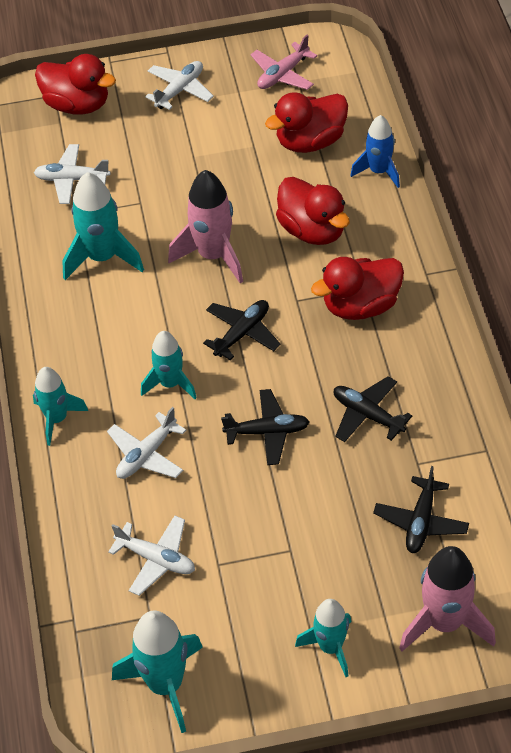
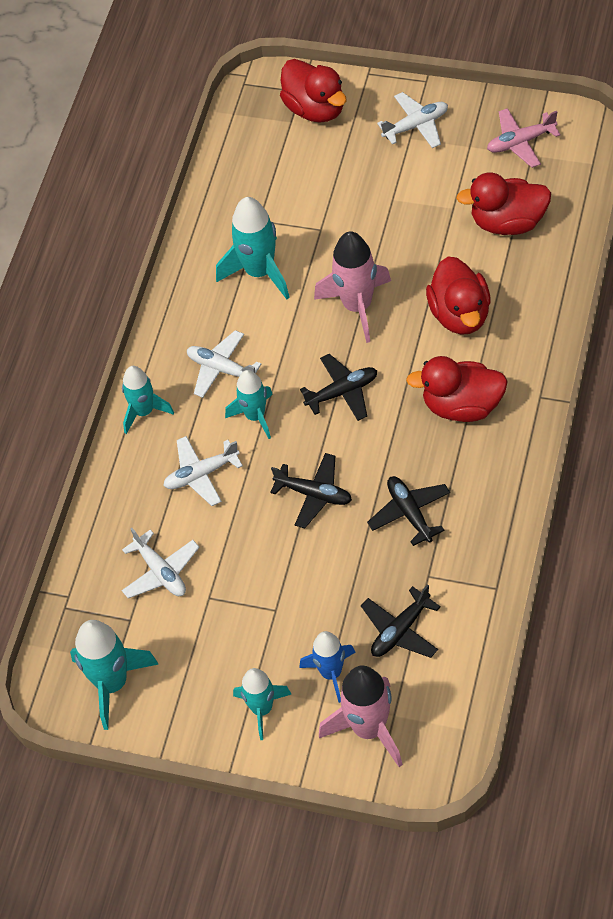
camera: 30 degrees right, 5 degrees up
white plane [34,144,110,204] -> white plane moved to [187,330,261,398]
blue rocket [350,115,400,188] -> blue rocket moved to [299,631,356,703]

